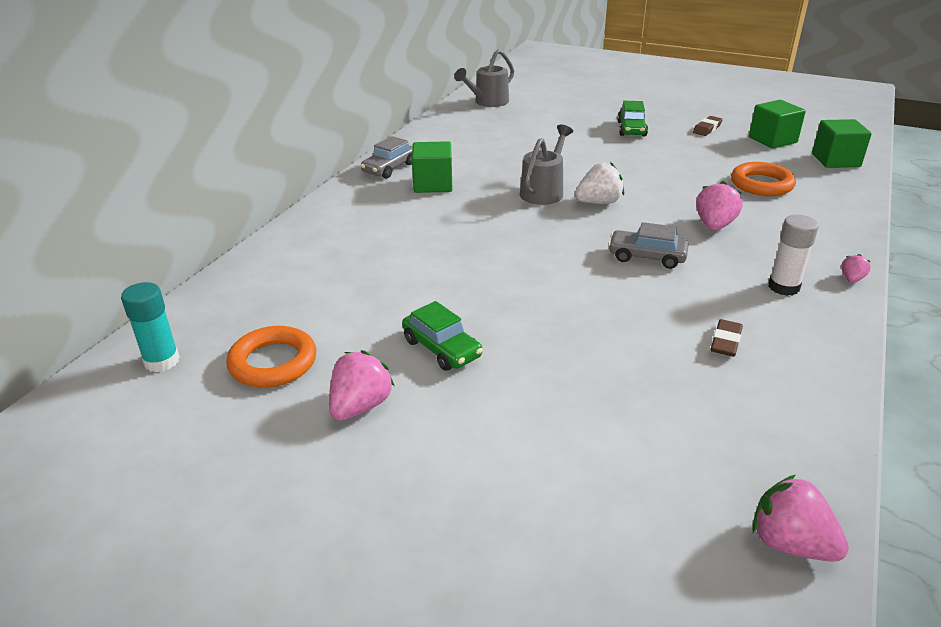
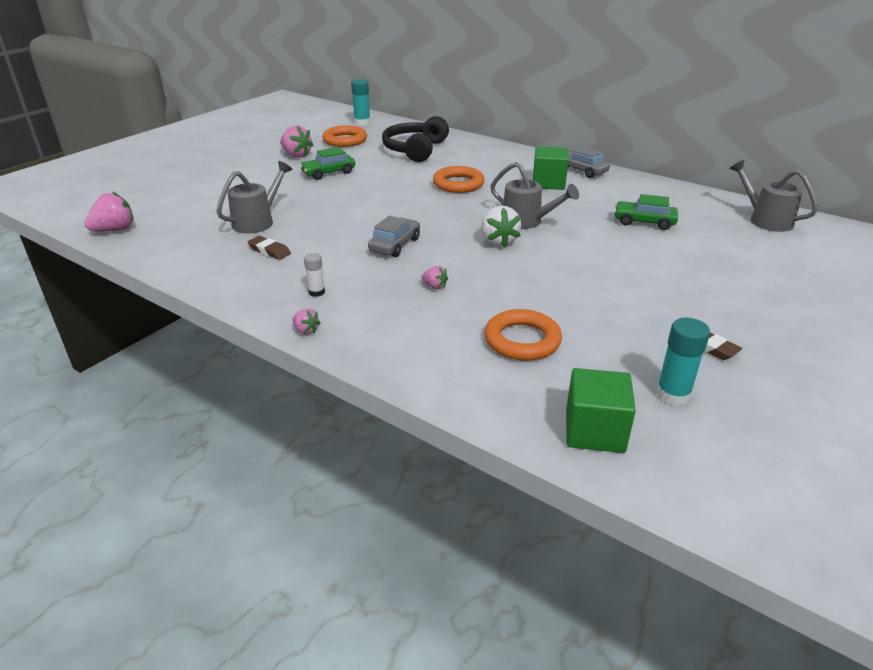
camera: 100 degrees right, 0 degrees up
green car [617,101,648,136] -> green car moved to [614,194,678,230]
pink strawberry [696,181,743,231] -> pink strawberry [421,266,448,289], size x0.53
green cube [749,100,806,149] -> turquoise glue stick [656,317,710,406]
white glue stick [768,215,819,296] -> white glue stick [304,253,325,297], size x0.61
none -> grey watering can [216,161,293,234]
none -> black headphones [382,116,449,162]
none -> orange ring [433,166,485,193]

